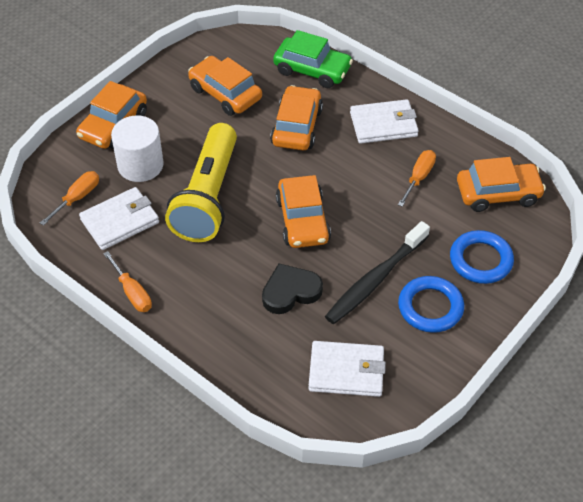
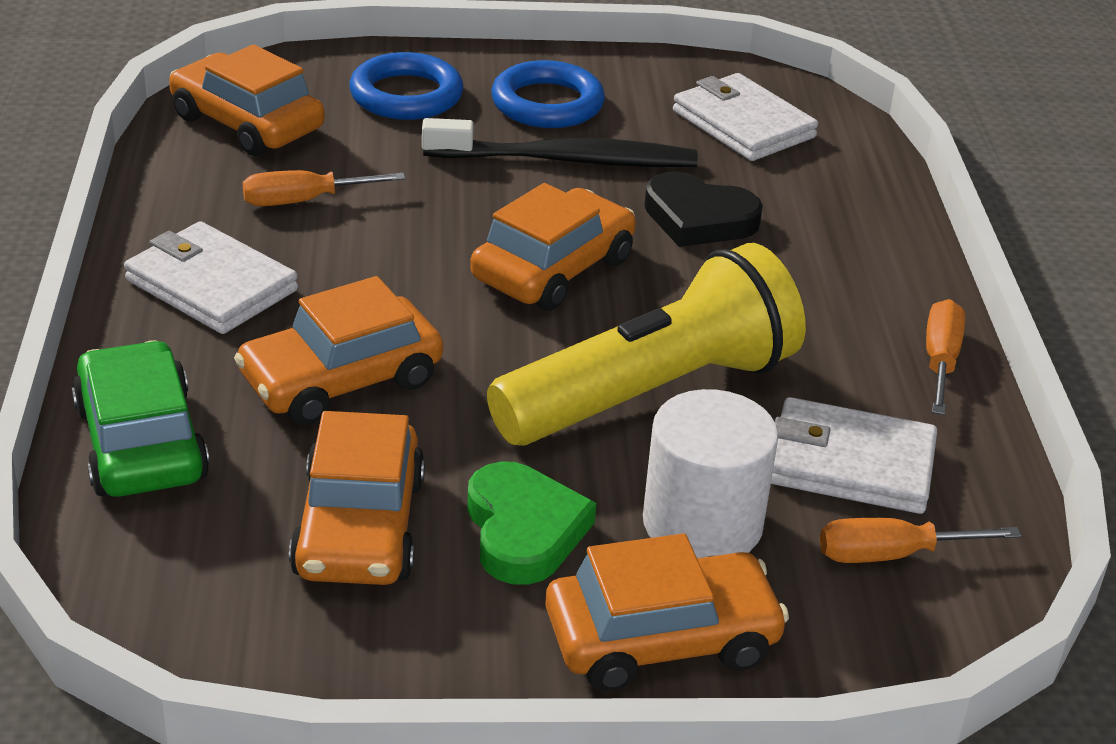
camera: 135 degrees left, 15 degrees down
none -> green heart [467,461,596,585]

